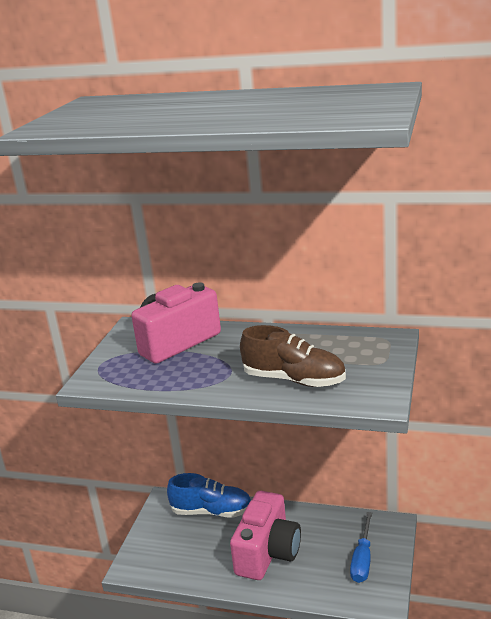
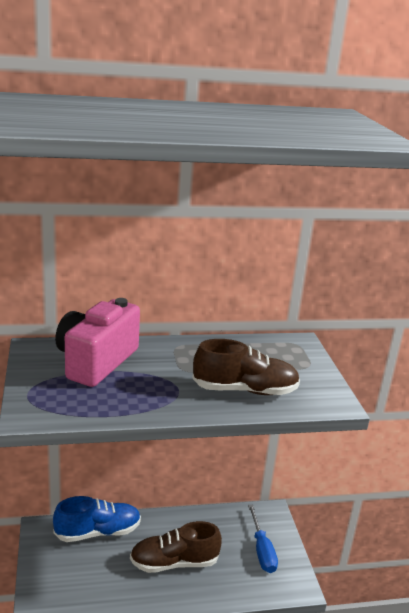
camera: 30 degrees left, 0 degrees up
pink camera [230,491,301,580] -> brown shoe [130,521,222,573]

